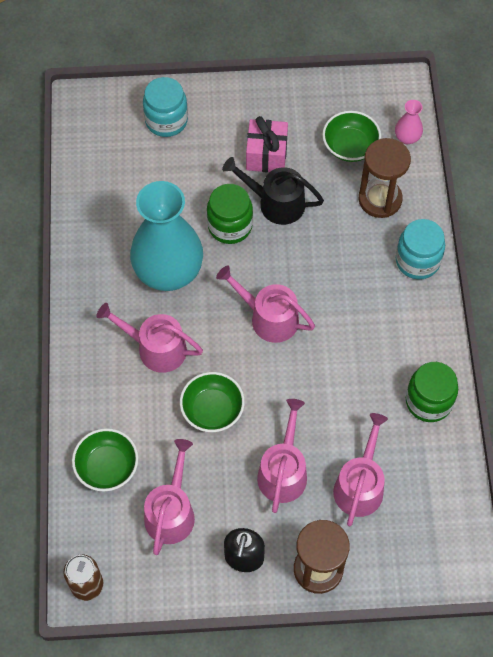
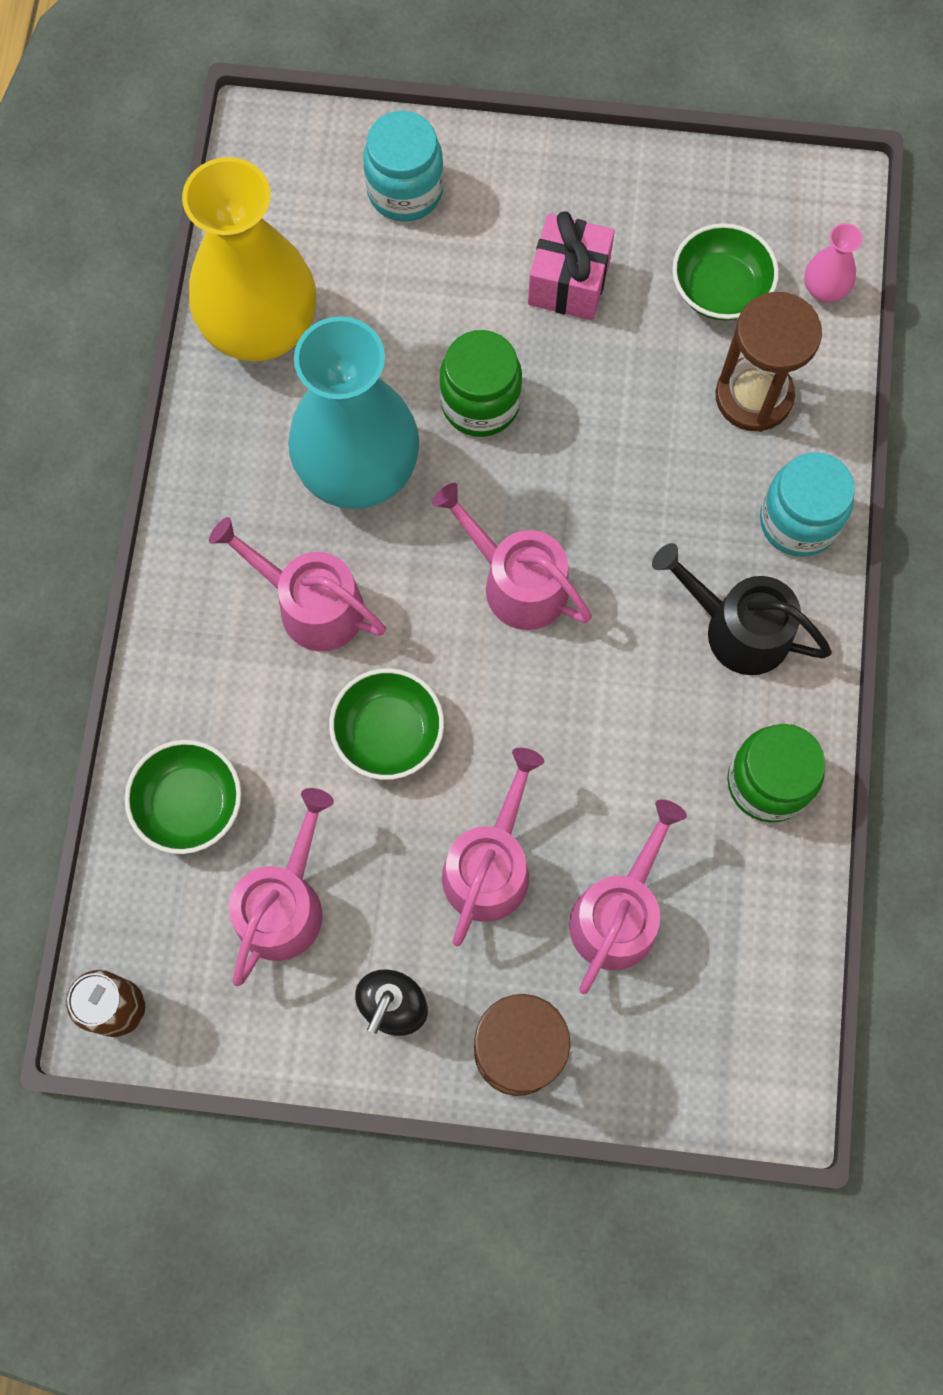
camera: 10 degrees right, 10 degrees up
black watering can [222,157,324,225] -> black watering can moved to [652,543,832,675]
none -> yellow vase [182,157,316,362]

